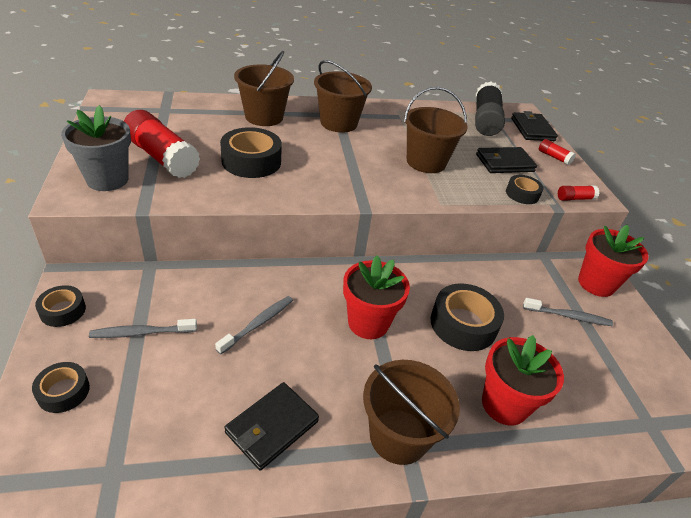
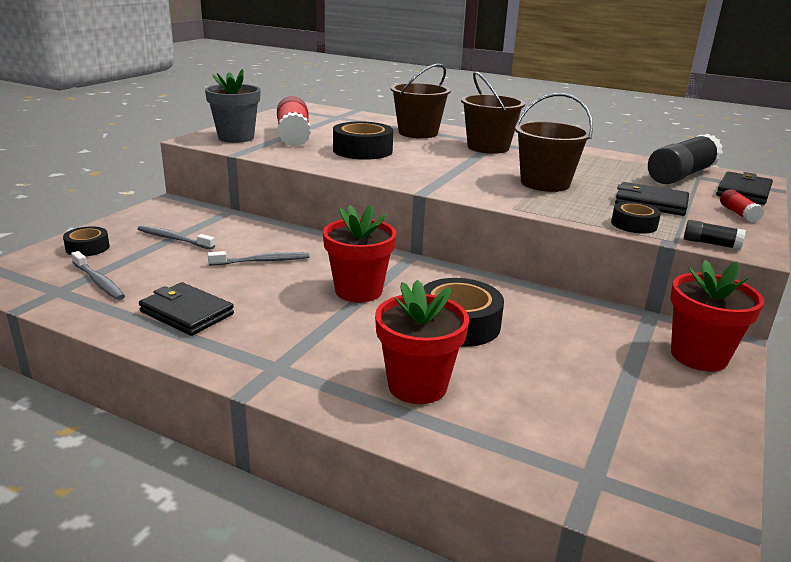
camera: 40 degrees right, 15 degrees down
black tape [35,285,86,327] -> none
black wallet [224,382,319,471] -> black wallet turned 45 degrees clockwise [139,282,234,336]
brown bucket [363,360,460,465] -> none
grey toothbrush [523,298,613,326] -> grey toothbrush moved to [71,251,125,300]
red glue stick [558,185,599,201] -> black glue stick [684,220,746,250]

